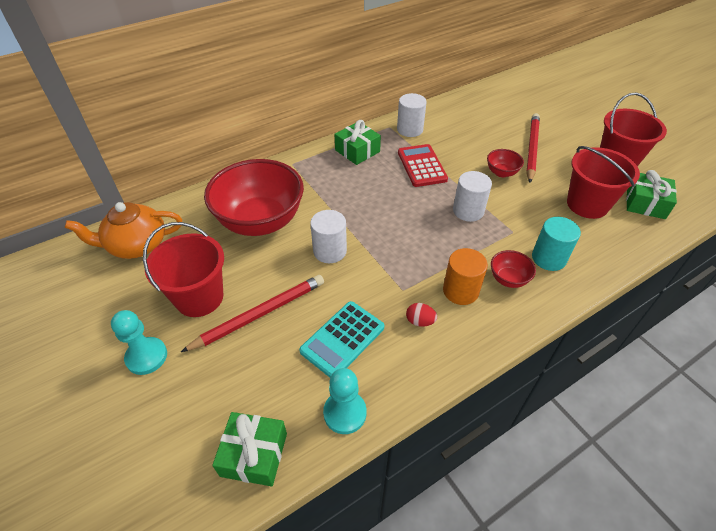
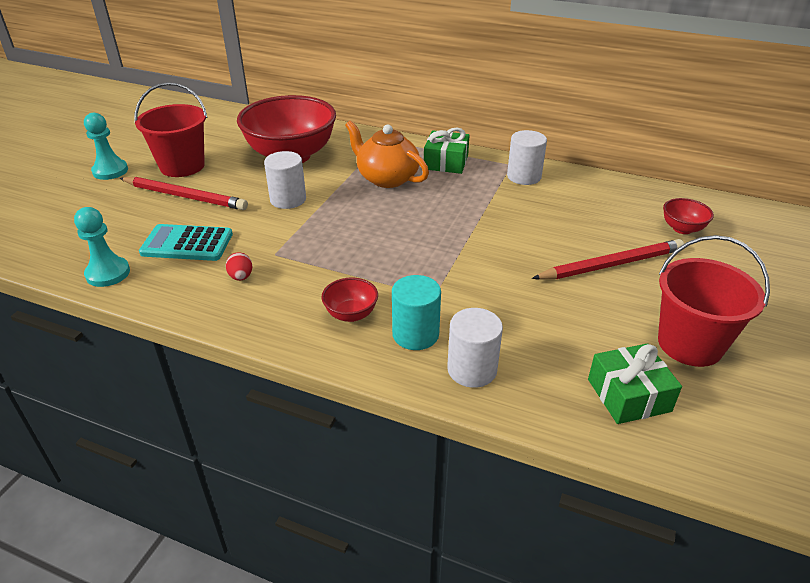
camera: 55 degrees right, 10 degrees down
orange teapot [65,202,182,259] -> orange teapot moved to [345,121,429,188]
green gift [212,412,287,486] -> none
red calculator [398,144,448,187] -> none
orange cylinder [443,248,488,305] -> none
white cylinder [453,171,492,222] -> white cylinder moved to [447,308,503,388]
red bowl [487,149,524,177] -> red bowl moved to [663,198,714,234]
red bucket [567,146,640,219] -> none

